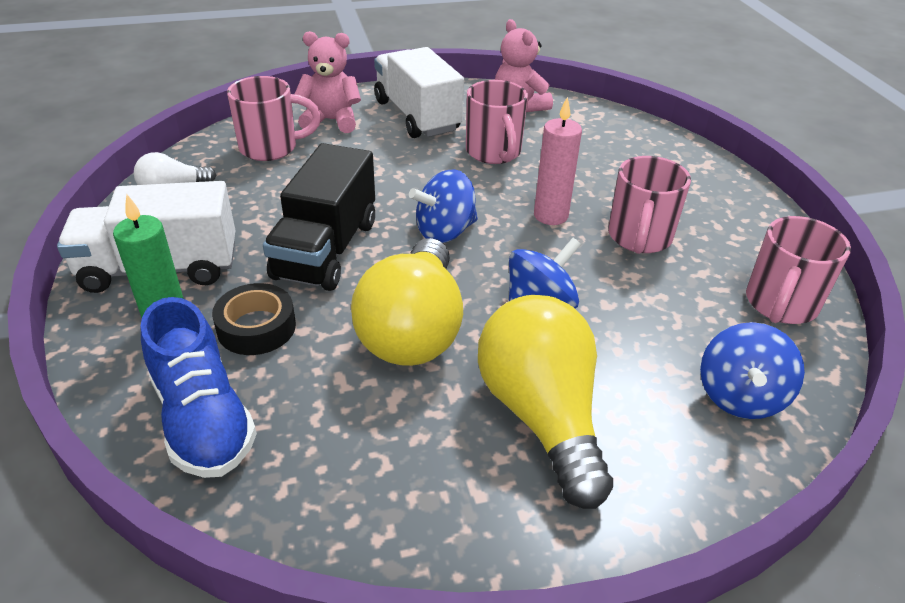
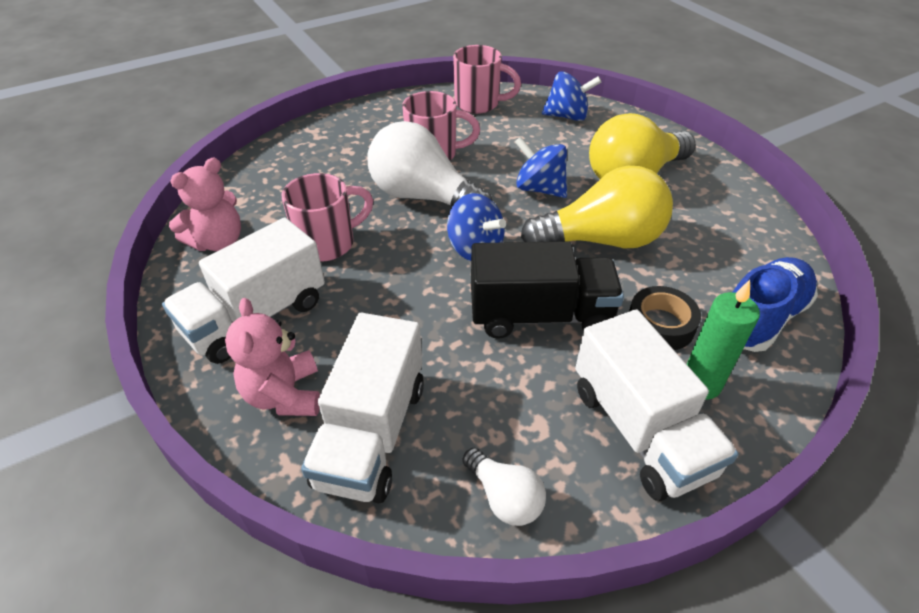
camera: 105 degrees left, 5 degrees up
pink mug [227,76,321,161] -> white truck [301,313,424,503]
pink candle [534,96,582,225] -> white light bulb [367,121,492,207]

